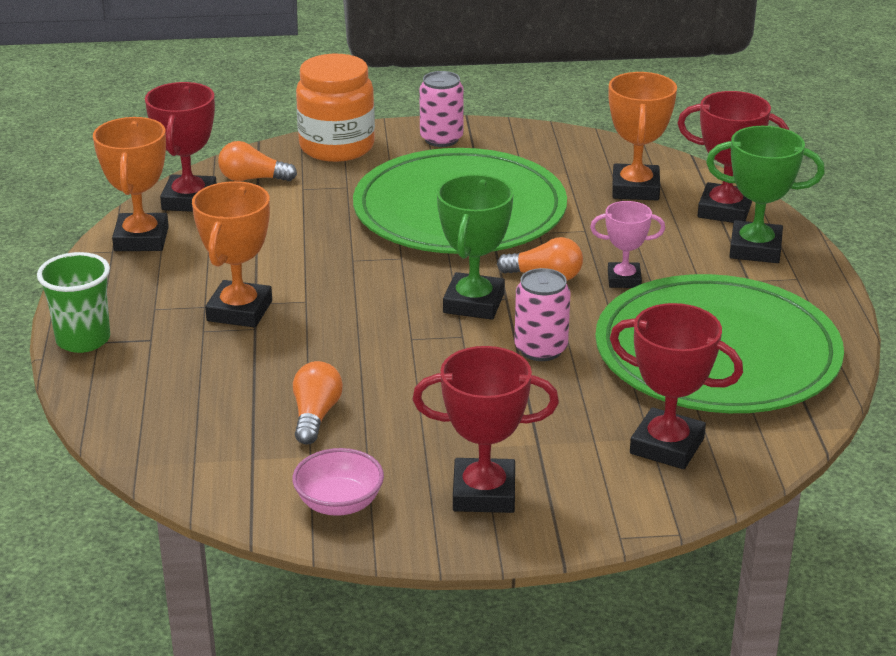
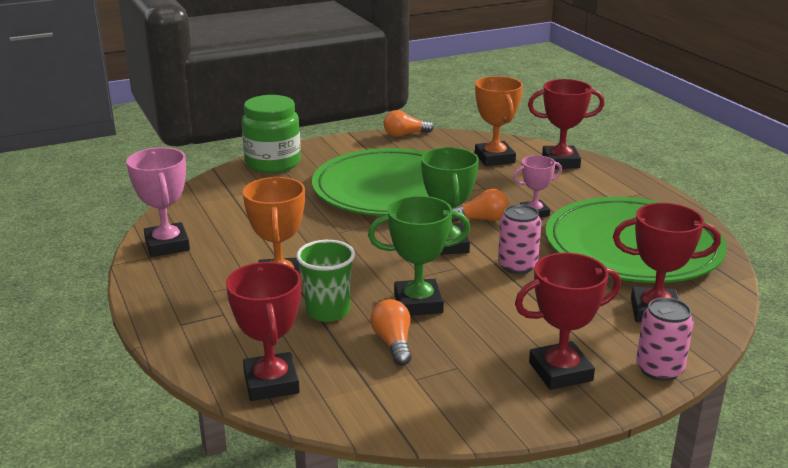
camera: 20 degrees left, 5 degrees down
green cup [37,252,110,353] -> green cup moved to [296,240,355,322]
orange trophy [93,117,169,251] -> pink trophy [126,147,190,257]
red trophy [145,82,217,212] -> red trophy moved to [226,262,301,401]
orange light bulb [218,141,297,181] -> orange light bulb moved to [384,110,434,137]
pink bowl [292,448,384,516] -> none
orange jar [296,54,375,162] -> green jar [242,95,301,173]
pink can [419,71,464,147] -> pink can moved to [636,297,694,381]
green trophy [706,126,825,263] -> green trophy moved to [368,196,470,316]

